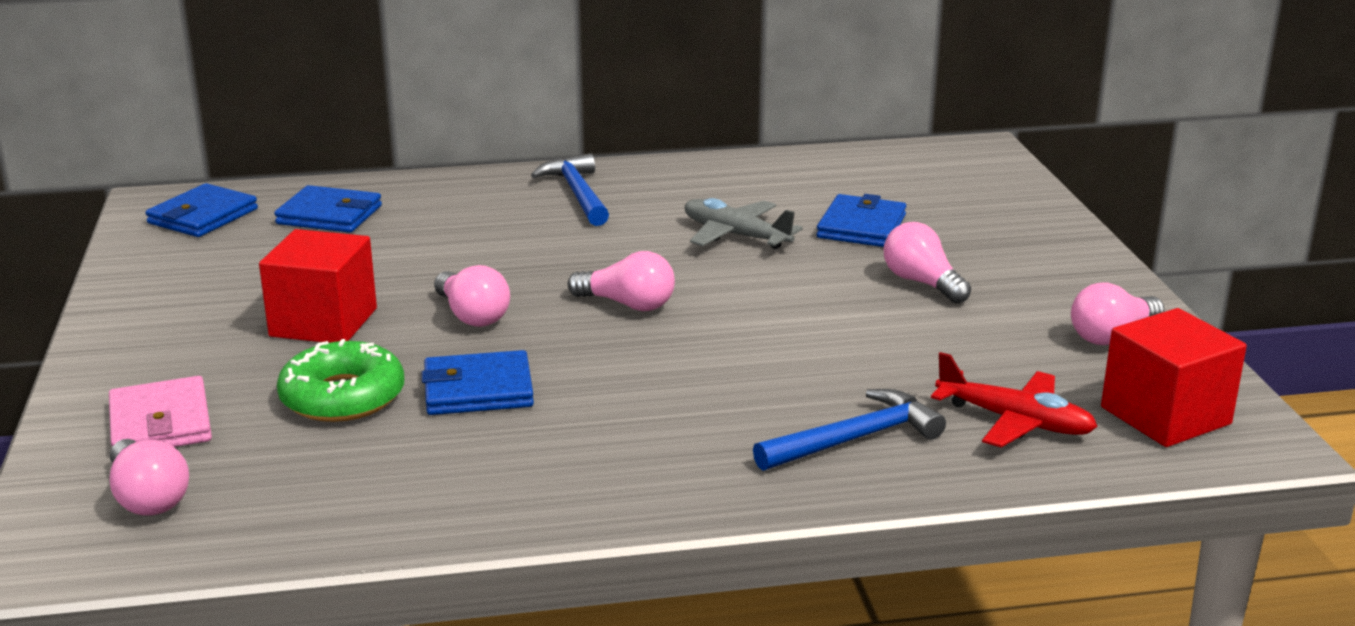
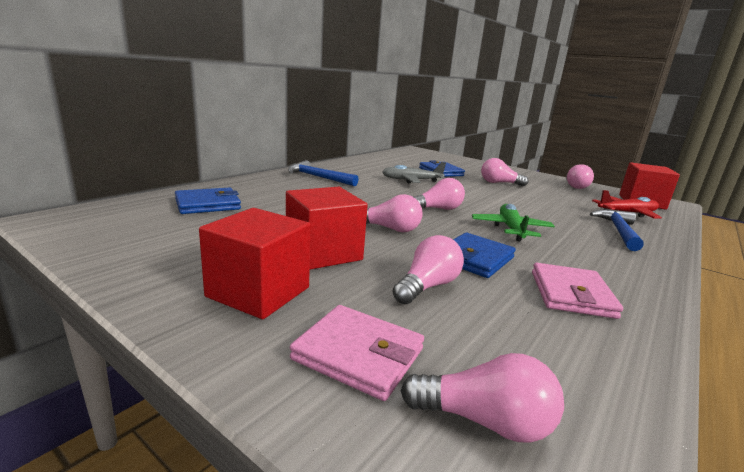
camera: 45 degrees left, 5 degrees down
blue wallet [145,183,258,237] -> none
green donut [277,339,404,422] -> pink light bulb [392,235,464,304]
none -> red cube [199,208,311,319]
none -> green plane [472,204,555,241]
none -> pink wallet [532,263,623,319]

